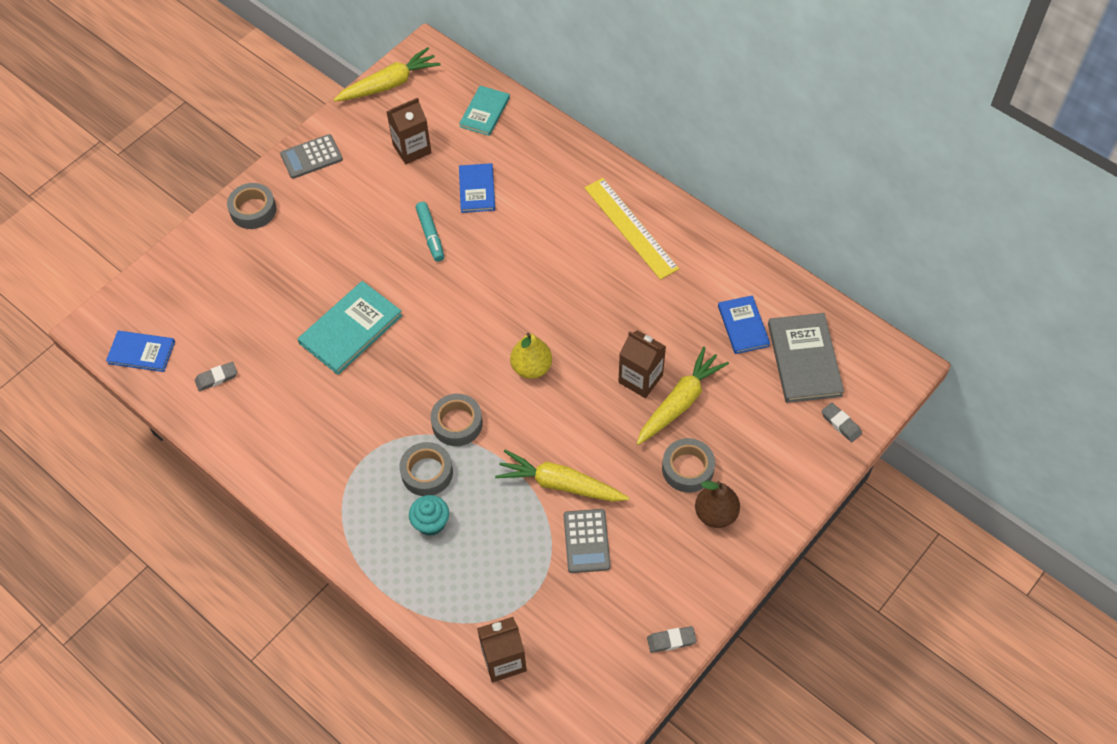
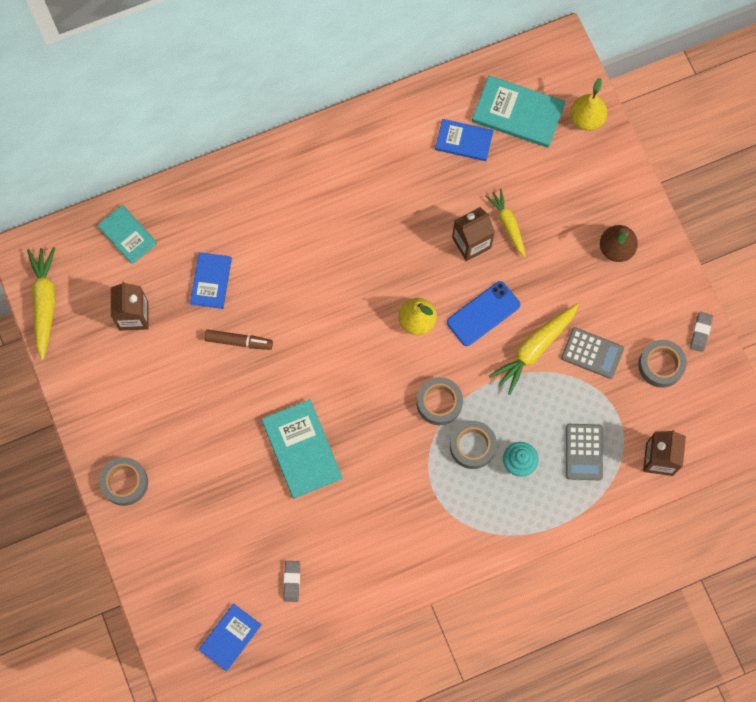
camera: 65 degrees left, 15 degrees up
grey calculator [280,134,343,179] -> grey calculator moved to [566,424,603,480]
turquoise marker [416,202,444,262] -> brown marker [205,329,273,350]
blue book [459,163,495,213] -> blue book turned 75 degrees clockwise [190,252,232,309]
yellow ruler [585,178,679,280] -> none
yellow carrot [637,347,729,445] -> yellow carrot [485,189,526,257], size x0.65
grey tape [662,438,715,493] -> grey tape moved to [638,340,687,388]
grey book [768,313,844,403] -> turquoise book [472,75,565,148]
grey eraser [821,402,862,442] -> yellow pear [570,78,607,131]
none -> blue phone [447,281,520,346]

